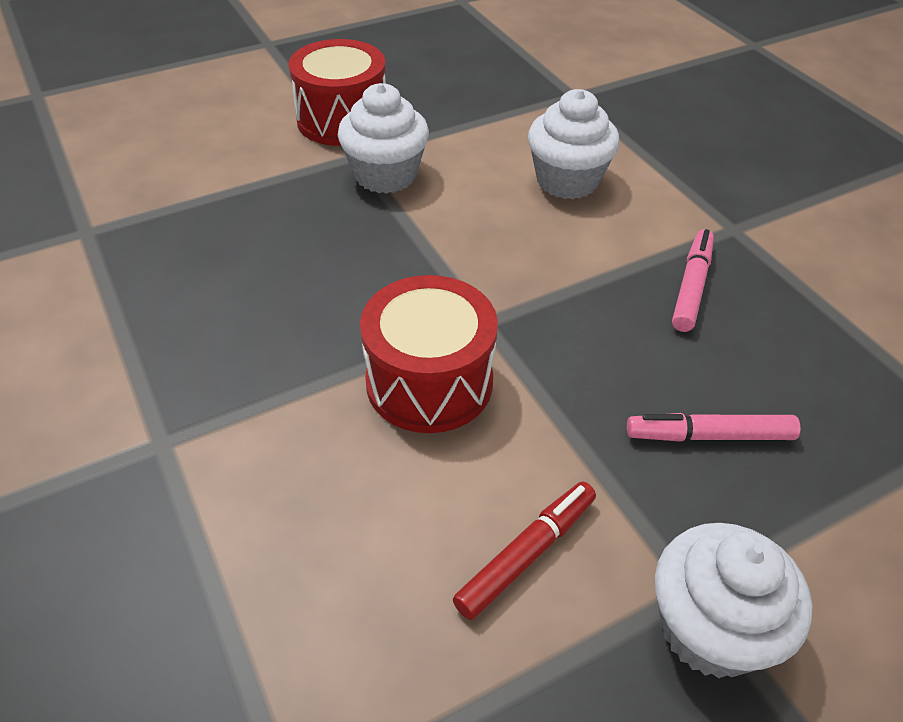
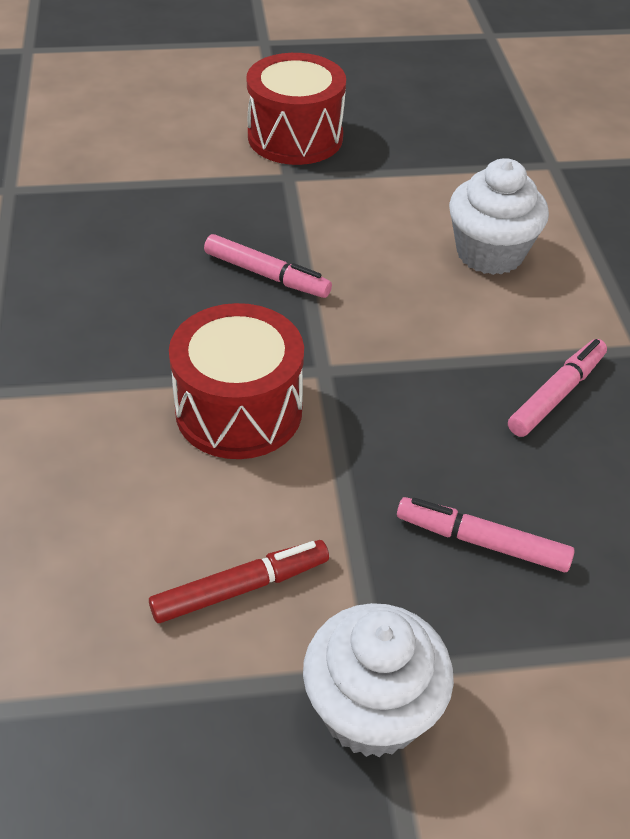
camera: 20 degrees right, 0 degrees up
white cupcake [338,83,429,194] -> none
none -> pink marker [204,234,332,298]

